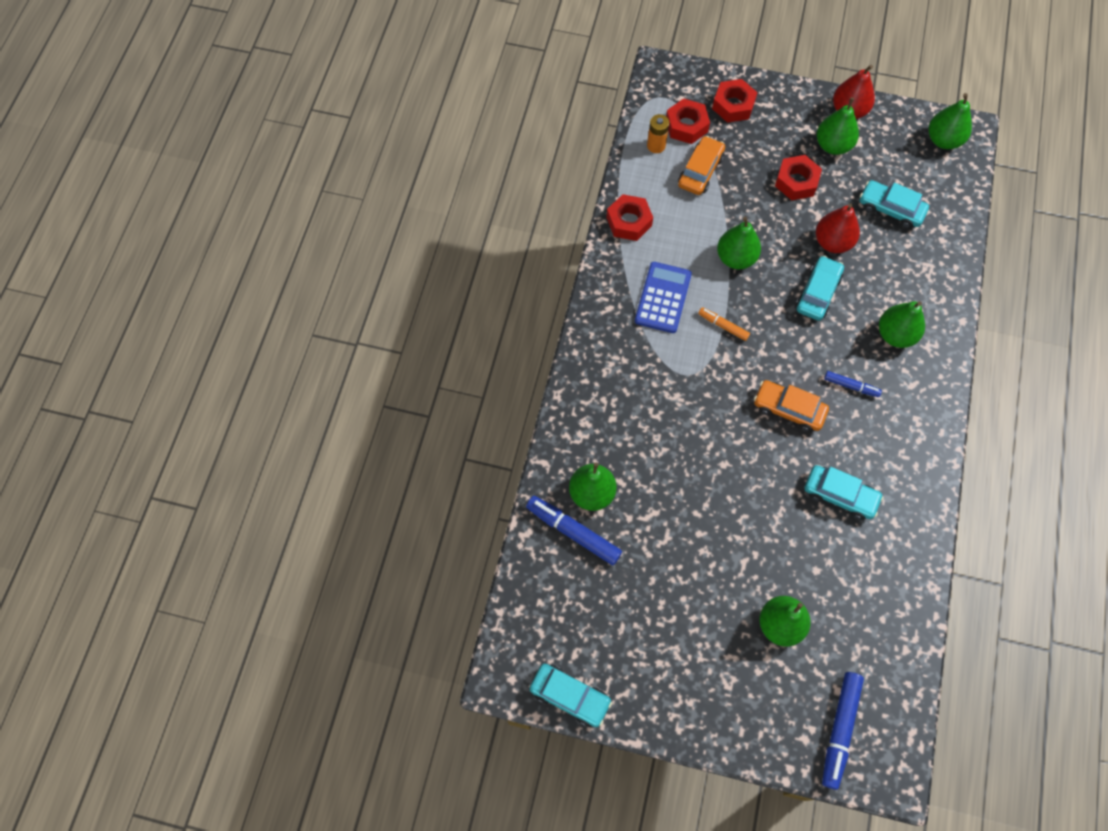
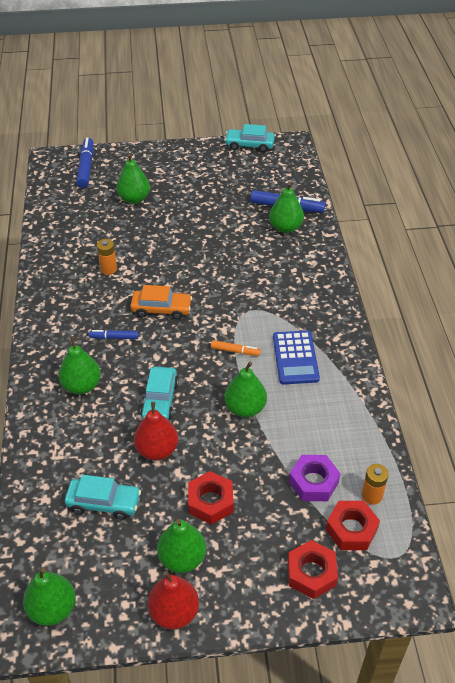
camera: 160 degrees right, 20 degrees down
red nut [606,194,653,241] -> none
orange car [678,136,725,195] -> purple nut [289,455,341,501]
turquoise car [805,465,884,520] -> orange battery [97,239,117,275]

